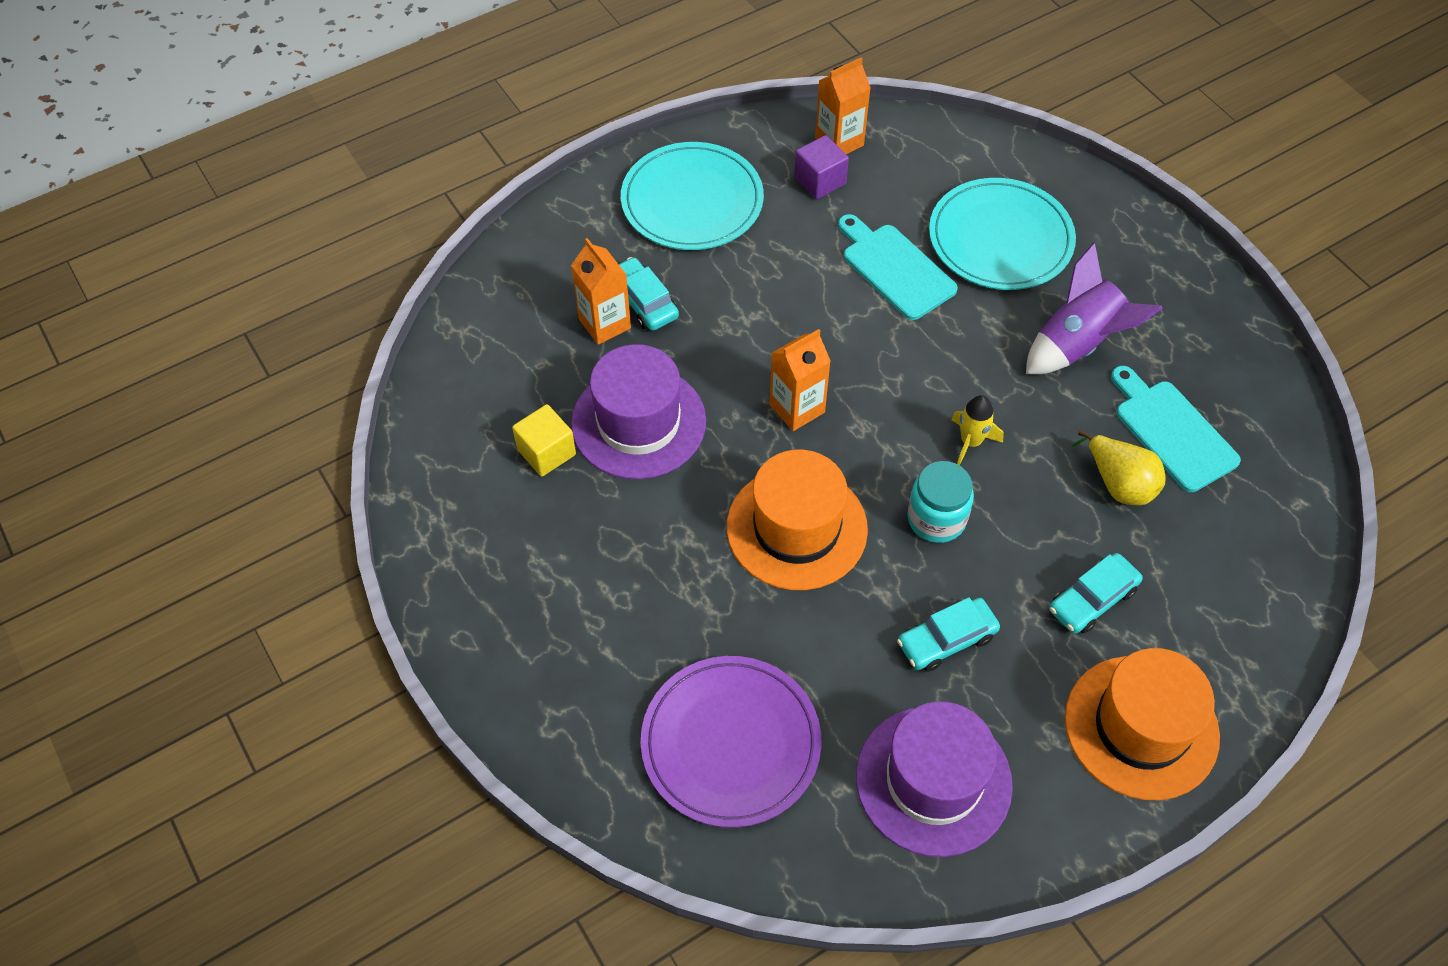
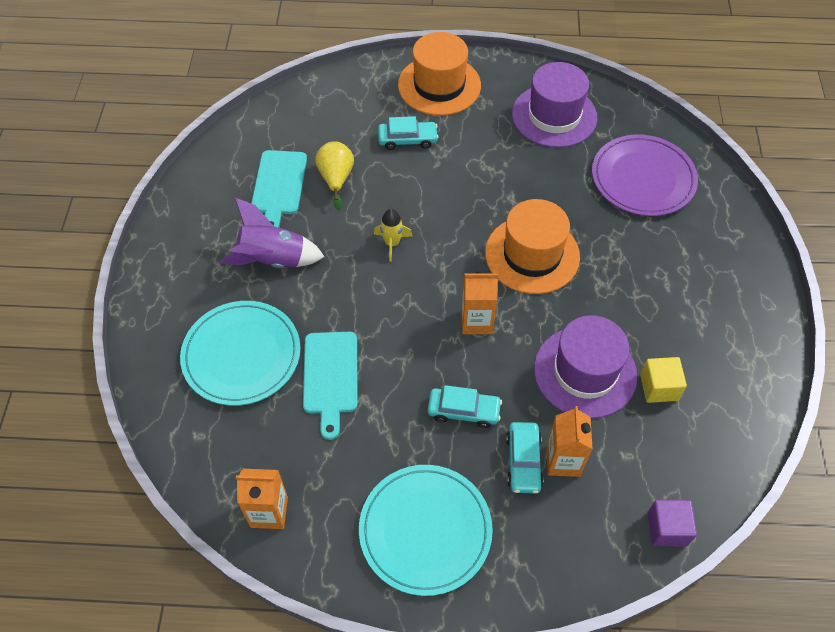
camera: 145 degrees left, 0 degrees up
purple cube [794,135,849,199] -> purple cube moved to [647,500,697,546]
turquoise car [897,597,1000,672] -> turquoise car moved to [428,385,502,428]
turquoise jar [907,461,974,543] -> none

